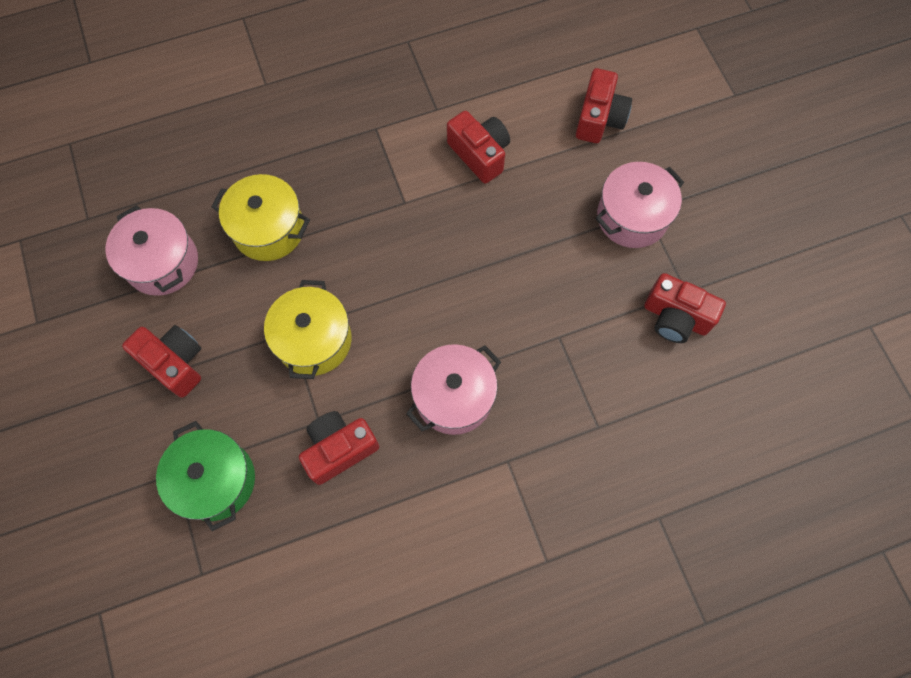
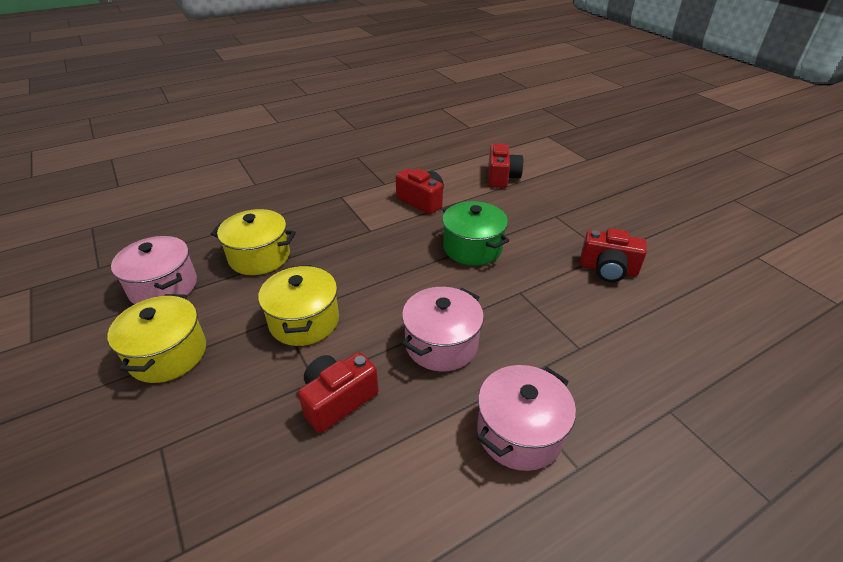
camera: 10 degrees left, 30 degrees down
red camera [122,325,201,398] -> yellow pot [107,294,206,383]
green pot [156,421,255,531] -> green pot moved to [442,201,509,266]
pink pot [595,162,684,248] -> pink pot moved to [477,365,576,471]

